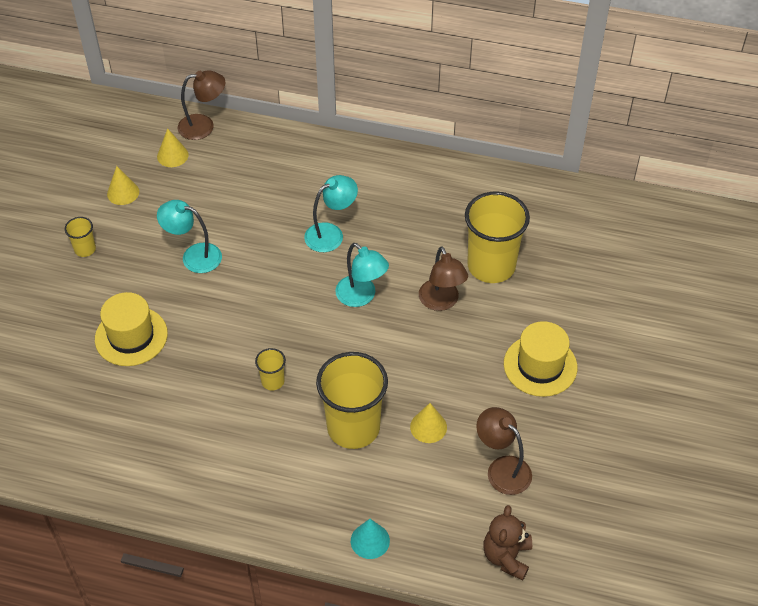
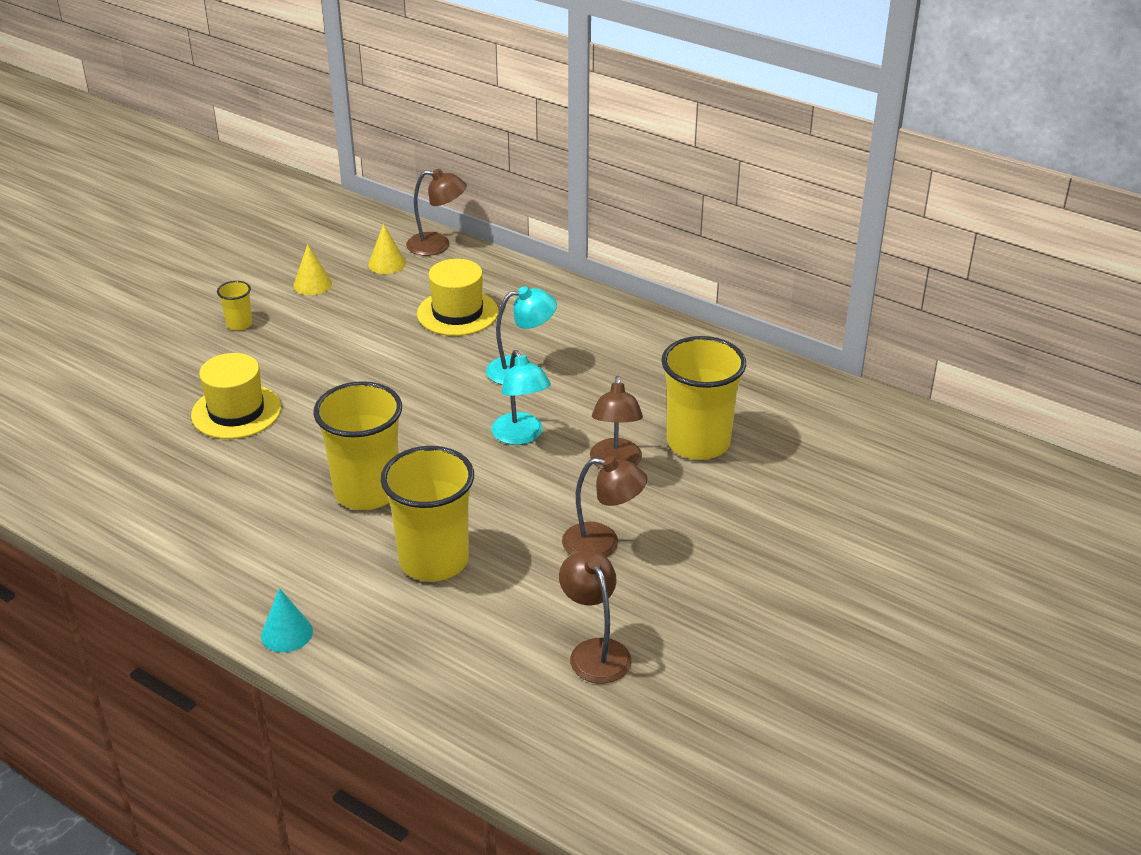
camera: 20 degrees right, 15 degrees down
turquoise lamp [157,200,222,273] -> none
yellow cup [255,348,286,390] -> yellow cup [313,381,402,510], size x2.22
turquoise cone [351,519,390,559] -> turquoise cone moved to [261,588,313,653]
yellow cone [410,403,447,443] -> none
brown teddy bear [483,505,532,581] -> none
yellow hat [504,321,577,397] -> yellow hat moved to [417,259,498,336]
none -> brown lamp [562,456,647,557]

